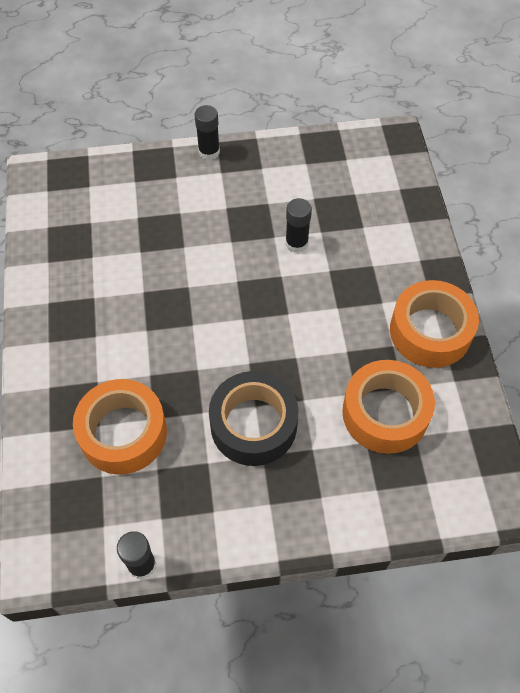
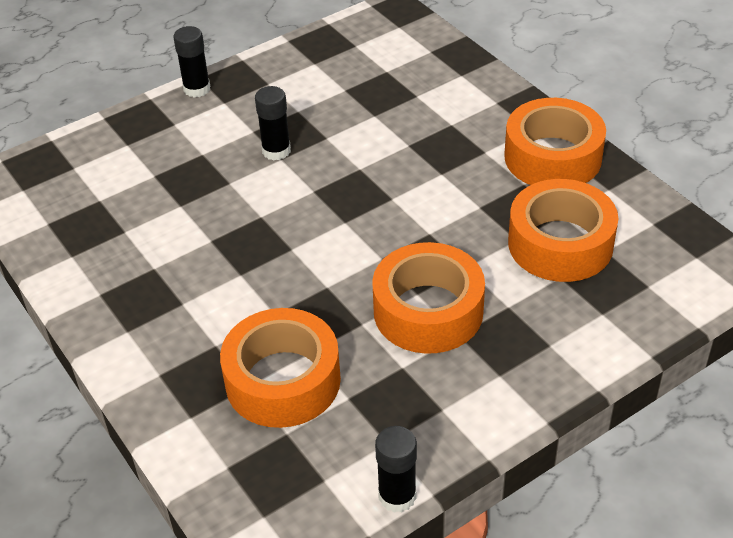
camera: 25 degrees left, 15 degrees down
black tape [209,371,298,466] -> orange tape [372,242,485,354]
black glue stick [285,198,312,253] -> black glue stick moved to [255,86,291,160]

